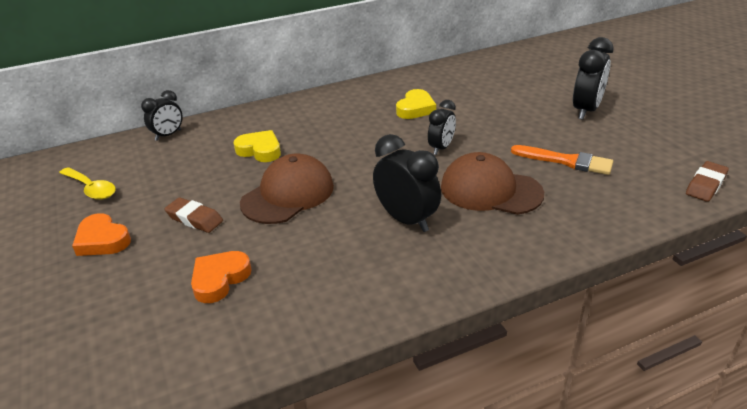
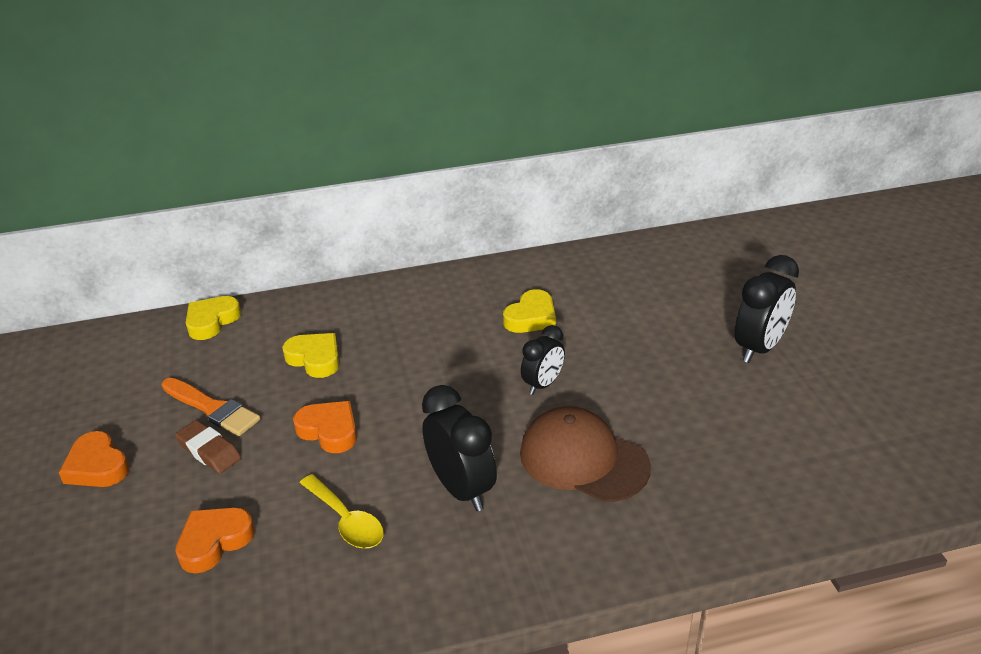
camera: 10 degrees right, 0 degrees up
yellow spoon [59,167,116,200] -> yellow spoon moved to [300,474,384,549]
black clock [141,90,183,141] -> yellow heart [186,296,241,340]
brown cap [240,154,334,224] -> orange heart [293,401,357,453]
orange brush [511,145,613,175] -> orange brush moved to [161,378,261,436]
brown eraser [686,161,729,202] -> none

